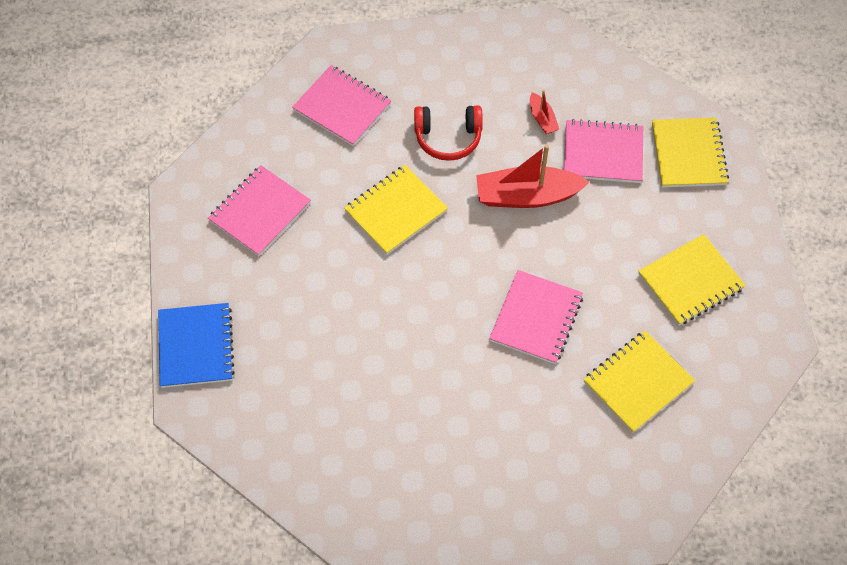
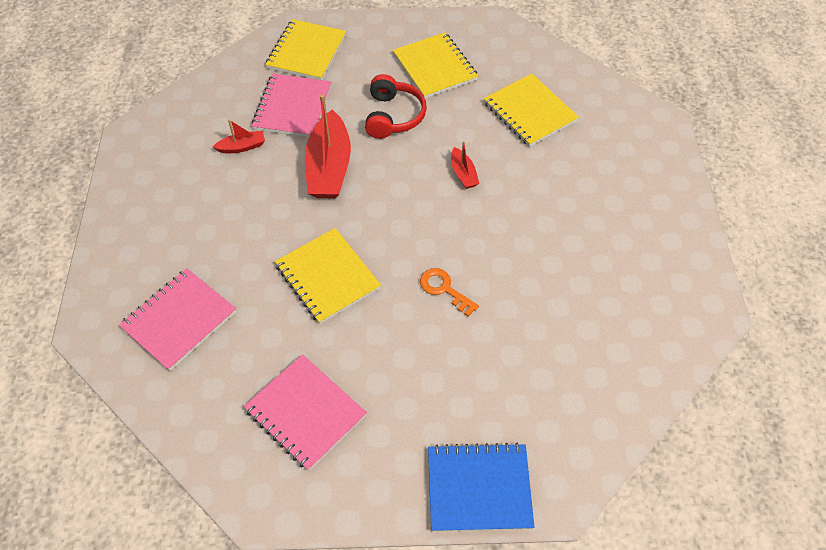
camera: 85 degrees left, 5 degrees down
red headphones [414,105,483,161] -> red headphones moved to [365,74,427,139]
pink notebook [489,270,583,364] -> red boat [451,141,479,189]
yellow notebook [652,117,729,187] -> yellow notebook turned 75 degrees counterclockwise [265,19,346,80]
none -> orange key [420,268,479,317]

